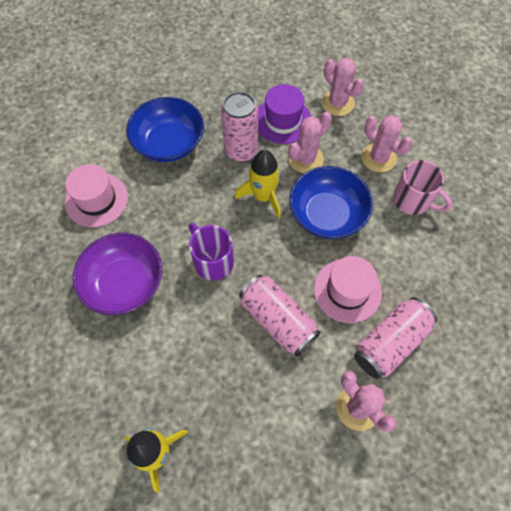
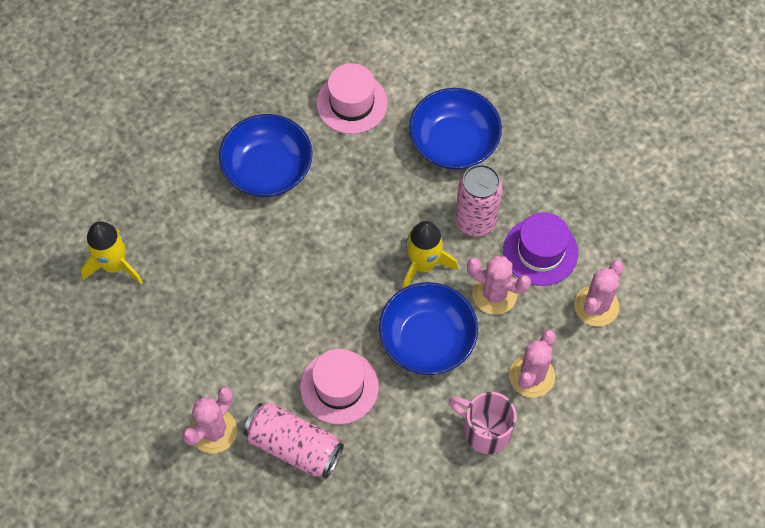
camera: 70 degrees right, 0 degrees up
purple bowl [72,233,162,315] -> blue bowl [219,114,313,197]
purple mug [189,223,234,281] -> none
pink can [239,275,321,357] -> none
pink mug [393,160,453,215] -> pink mug turned 105 degrees clockwise [449,392,517,454]

